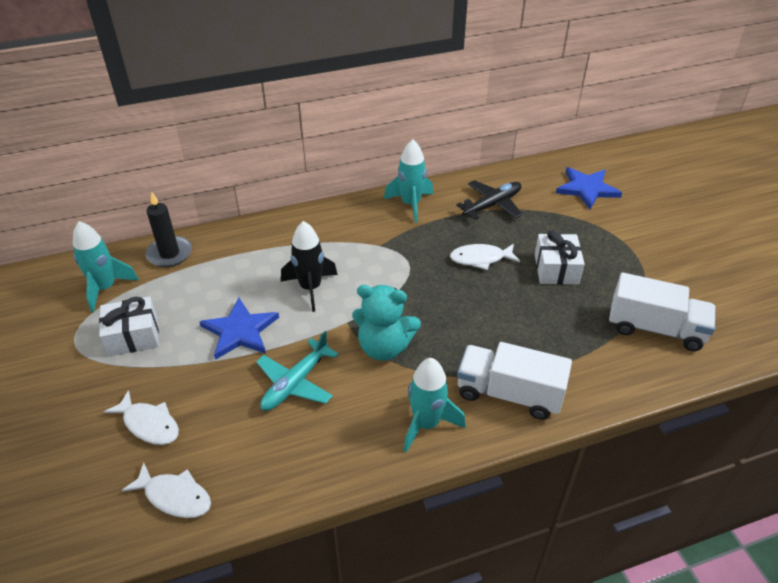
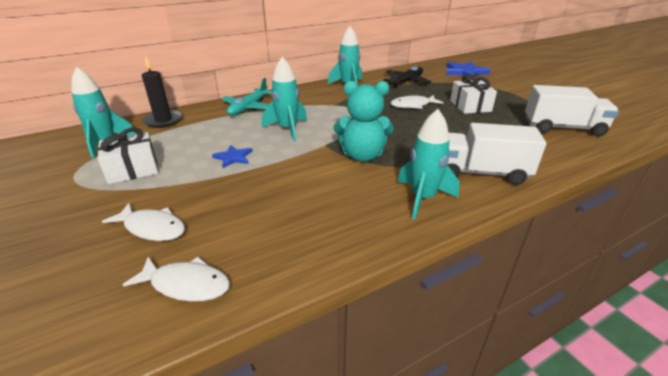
camera: 10 degrees left, 10 degrees down
blue star [200,298,279,360] -> blue star [212,145,253,168], size x0.57
turquoise plane [256,331,339,411] -> turquoise plane moved to [221,78,272,116]
black rocket [281,221,338,312] -> turquoise rocket [262,57,307,142]

